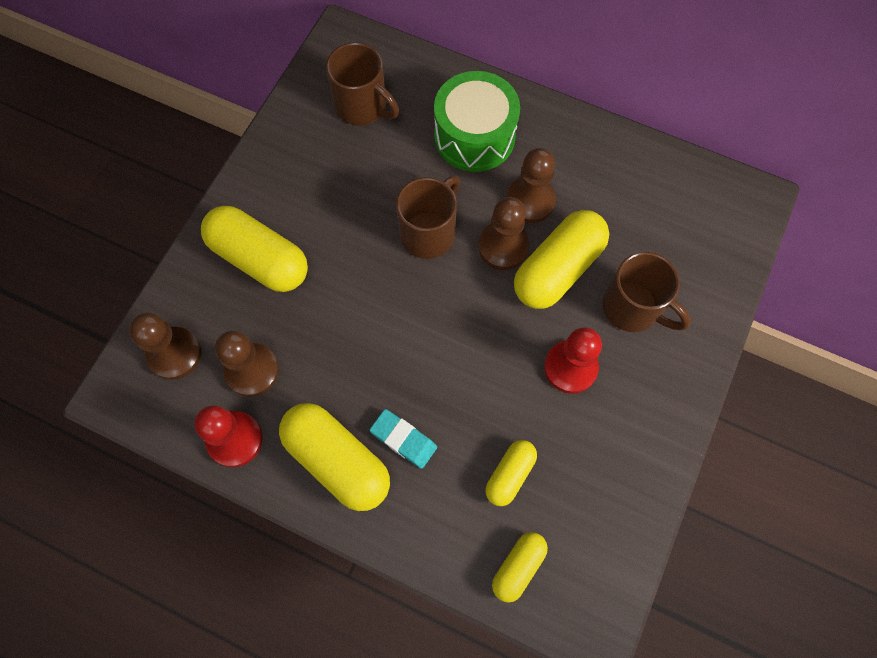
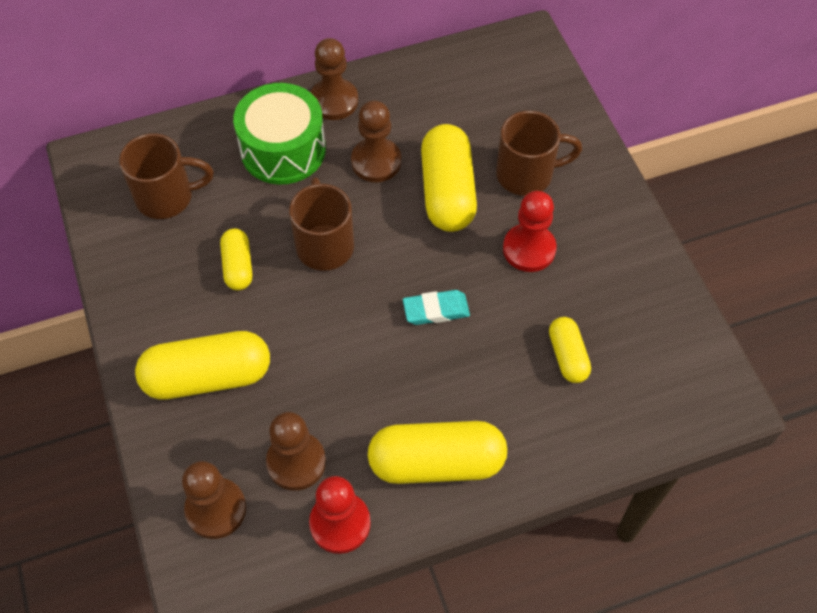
camera: 45 degrees left, 10 degrees down
turquoise eraser [370,409,437,469] -> turquoise eraser moved to [403,290,470,325]
brown pawn [478,197,529,270] -> brown pawn moved to [310,38,358,120]
yellow capsule [492,532,548,603] -> yellow capsule moved to [220,228,252,290]

